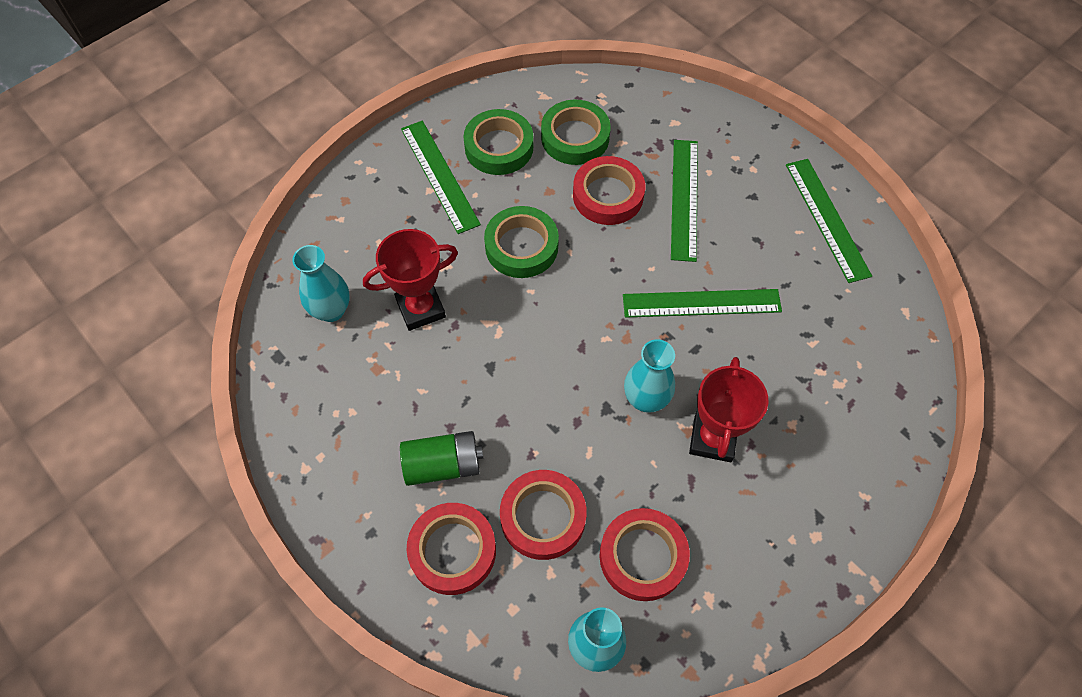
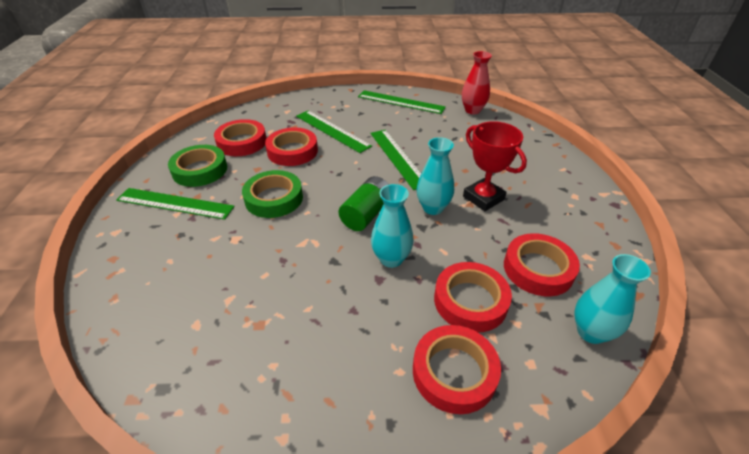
camera: 50 degrees left, 20 degrees down
turquoise vase [292,245,350,322] -> turquoise vase moved to [371,184,414,268]
red trophy [363,229,458,331] -> none
green battery [400,431,483,486] -> green battery moved to [338,176,389,231]
green tape [541,100,611,165] -> red tape [214,119,267,156]
green ruler [623,289,782,318] -> green ruler turned 60 degrees counterclockwise [371,130,421,190]
none -> red vase [462,51,492,114]

